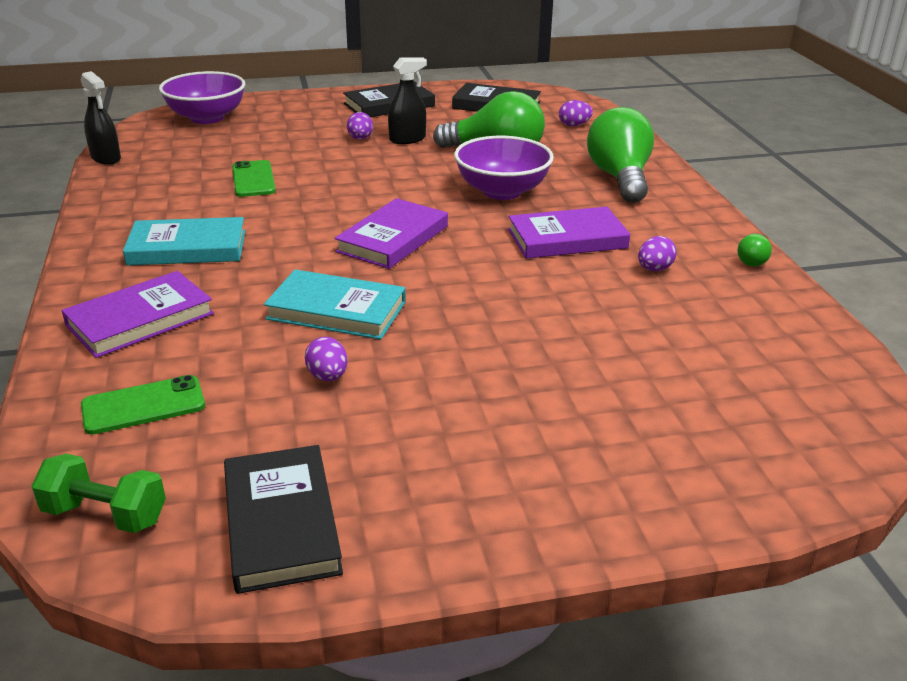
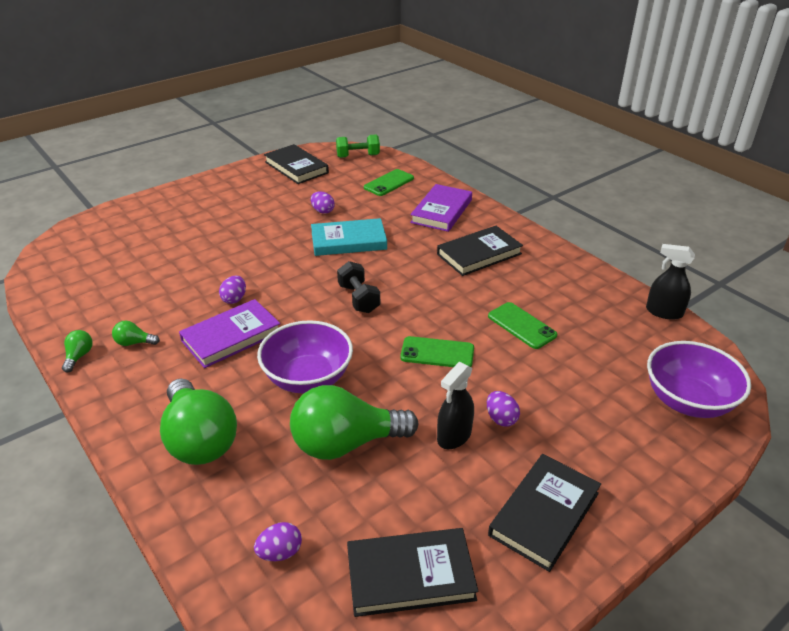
camera: 155 degrees right, 5 degrees up
turquoise book [123,217,245,265] -> black book [437,226,523,276]
purple book [335,198,448,269] -> black dumbbell [337,261,380,313]
purple egg [638,236,677,271] -> purple egg moved to [219,276,246,304]
none -> green light bulb [112,321,160,346]
none -> green phone [400,336,474,367]

